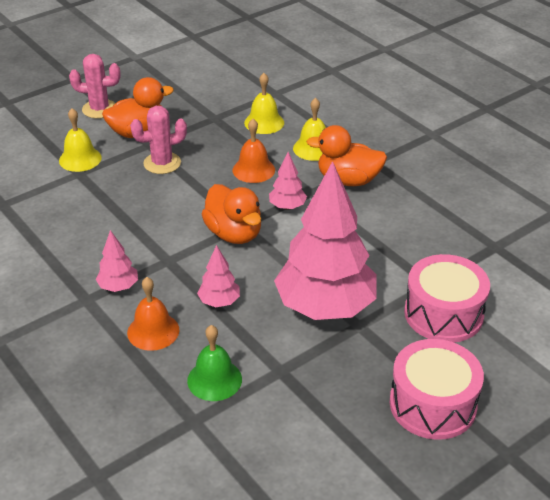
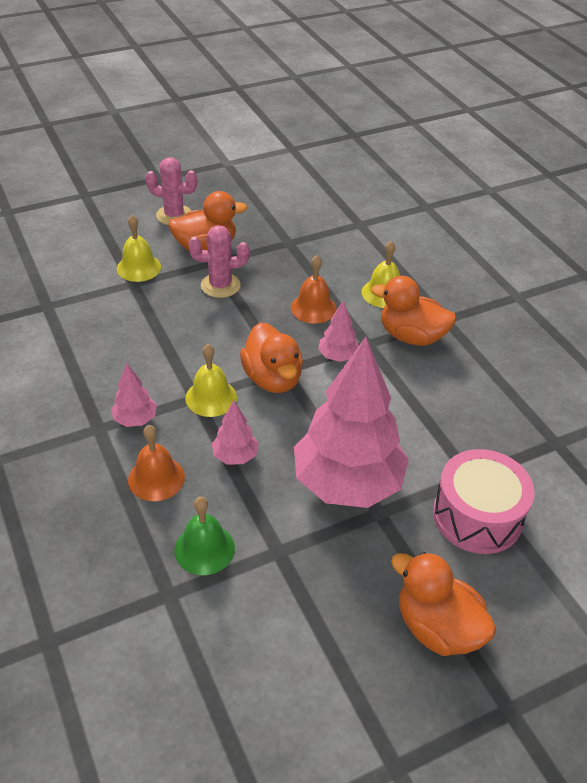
camera: 10 degrees right, 5 degrees up
yellow bell [244,73,284,134] -> yellow bell moved to [185,344,237,417]
pink drum [390,339,484,440] -> orange duck [391,552,496,656]

